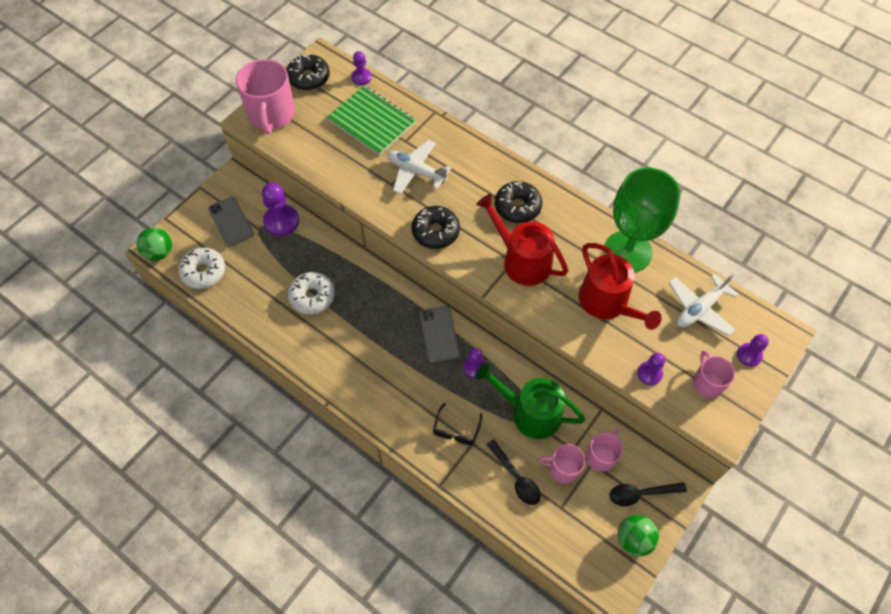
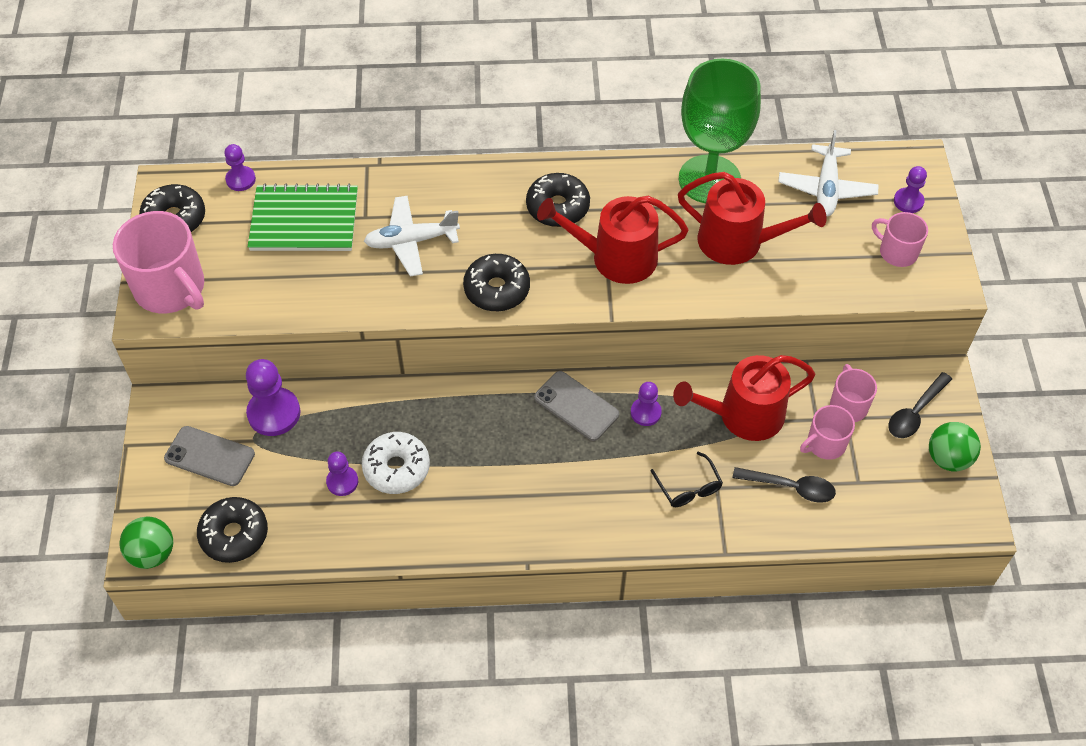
camera: 40 degrees left, 5 degrees down
white donut [178,247,225,289] -> black donut [197,497,268,563]
green watering can [476,363,586,439] -> red watering can [673,355,815,441]
purple pawn [637,353,665,385] -> purple pawn moved to [326,451,358,496]

